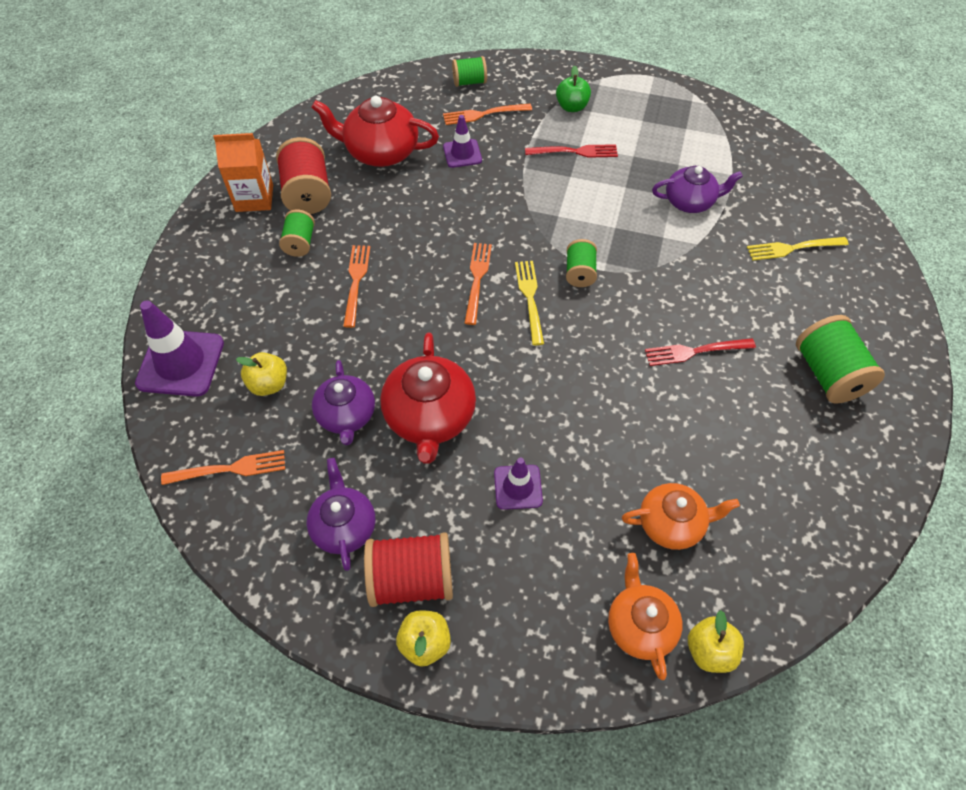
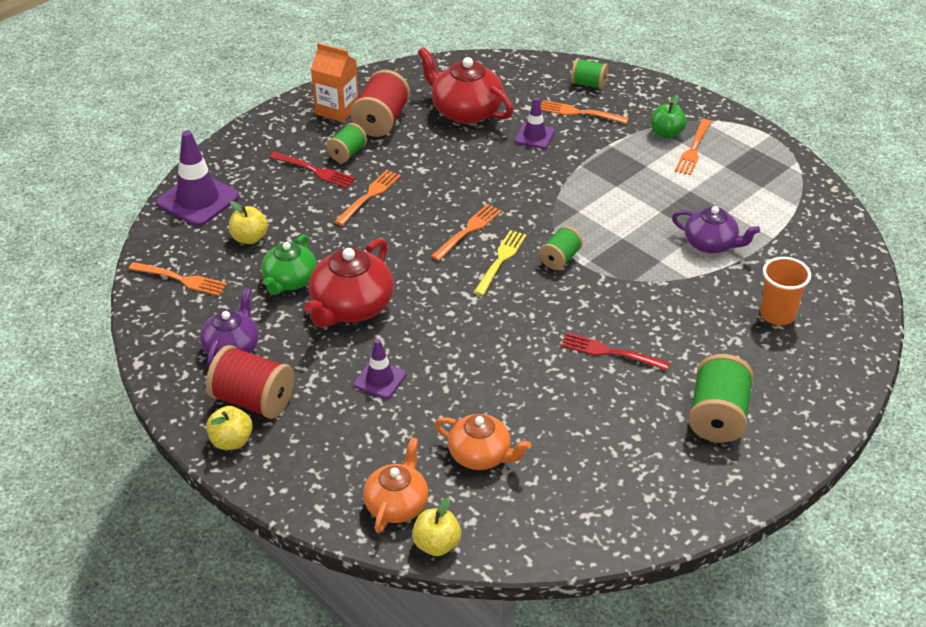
camera: 30 degrees right, 15 degrees down
purple teapot [312,360,375,445] -> green teapot [261,234,317,295]
red fork [525,144,618,158] -> red fork moved to [269,152,356,188]
yellow fork [747,237,849,261] -> orange cup [760,257,811,325]
none -> orange fork [675,119,711,175]

